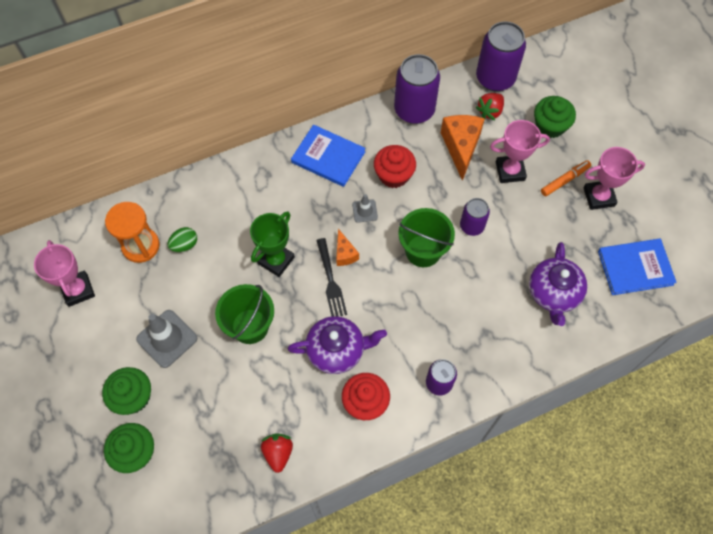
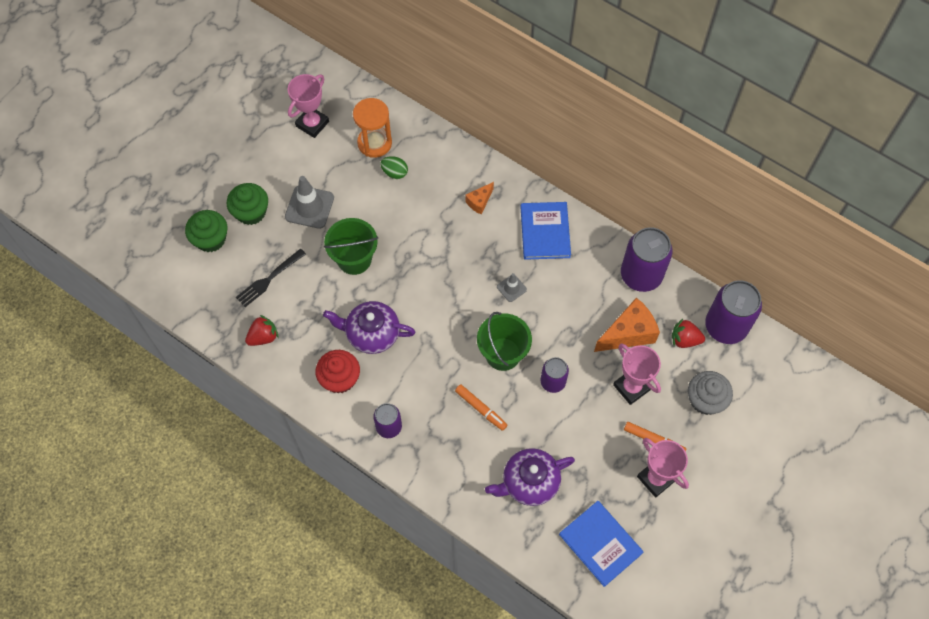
camera: 60 degrees right, 0 degrees up
green trophy [250,212,295,277] -> none
purple teapot [288,316,387,374] -> purple teapot turned 135 degrees clockwise [323,301,415,354]
black fork [316,238,347,316] -> black fork moved to [236,249,306,307]
orange cheese [336,229,359,266] -> orange cheese moved to [465,182,494,215]
red cupcake [374,145,416,188] -> none
green cupcake [534,96,576,138] -> grey cupcake [688,371,733,415]
none -> orange marker [455,384,507,431]

